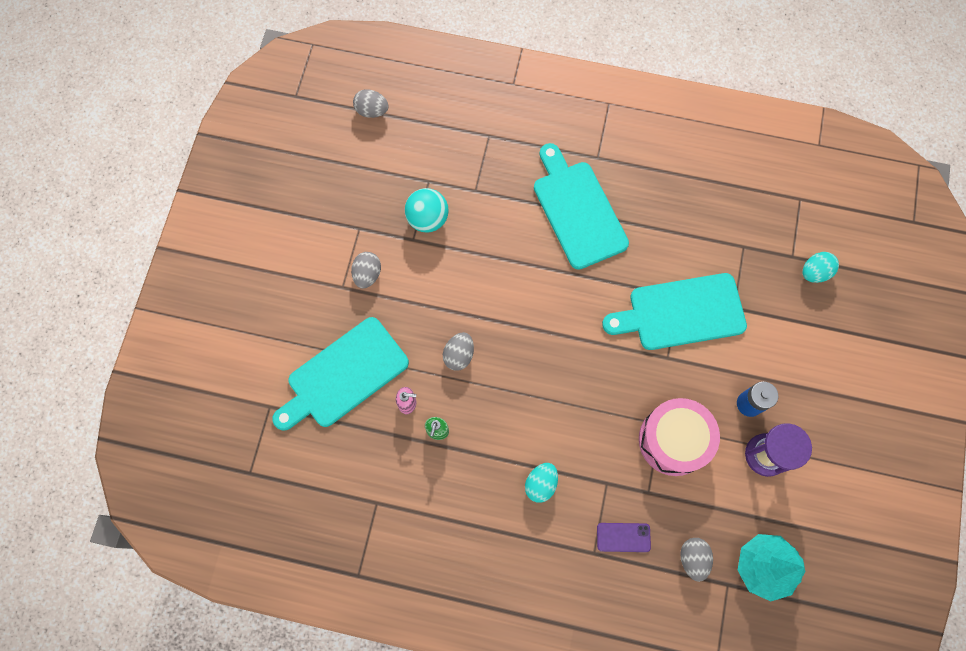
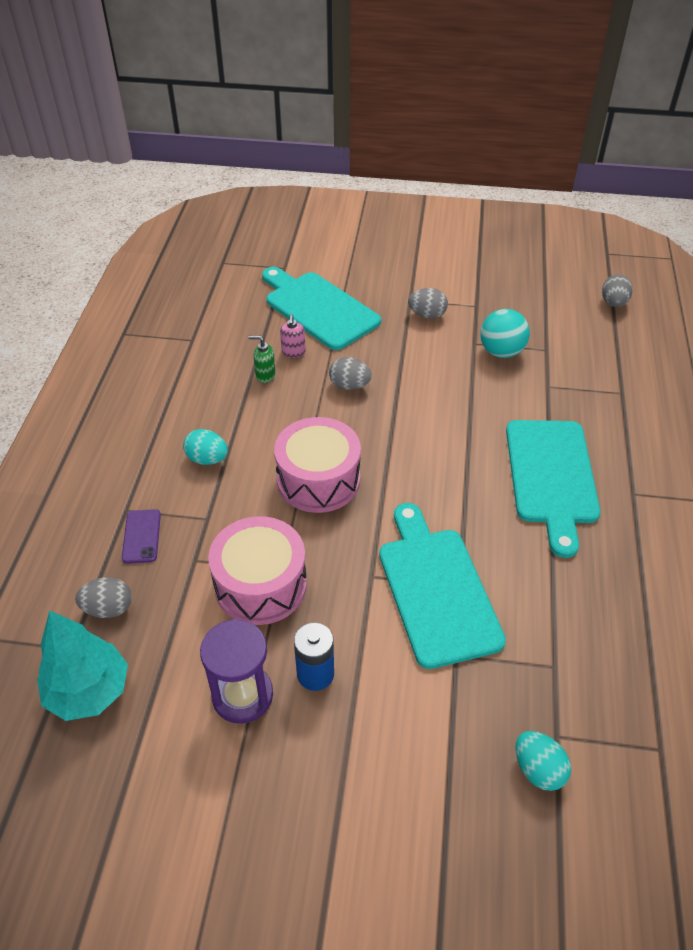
camera: 85 degrees right, 25 degrees down
turquoise cutting board [534,143,629,270] -> turquoise cutting board turned 120 degrees clockwise [506,420,601,558]
none -> pink drum [274,417,361,513]

